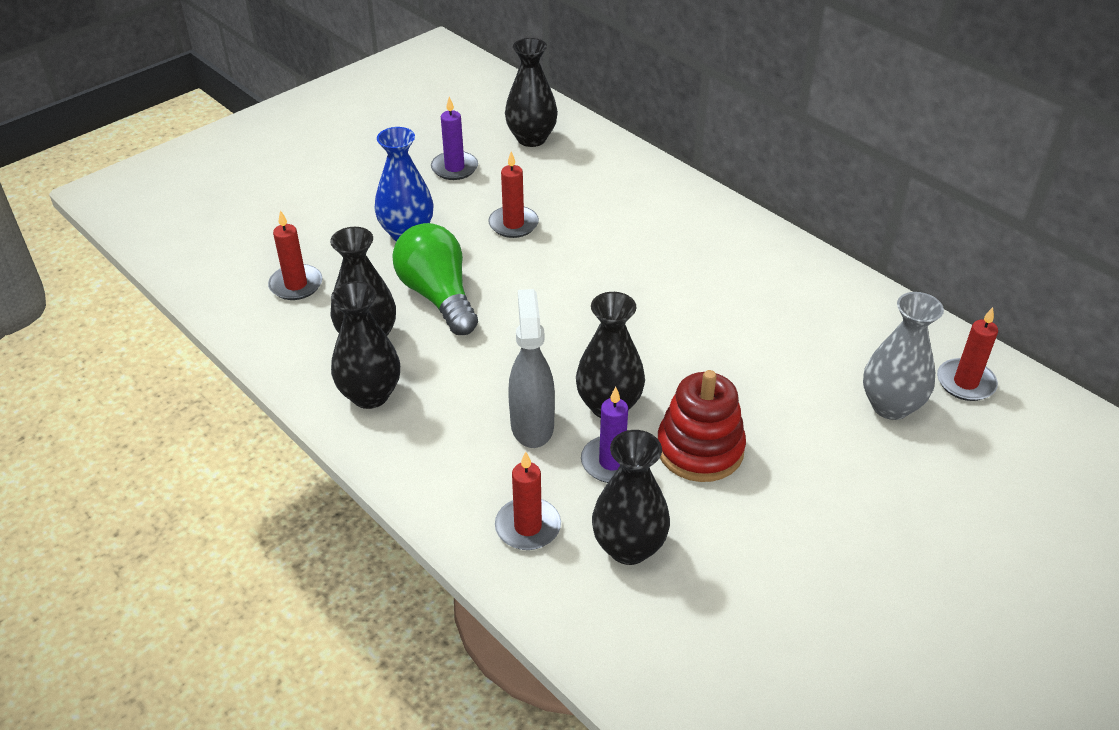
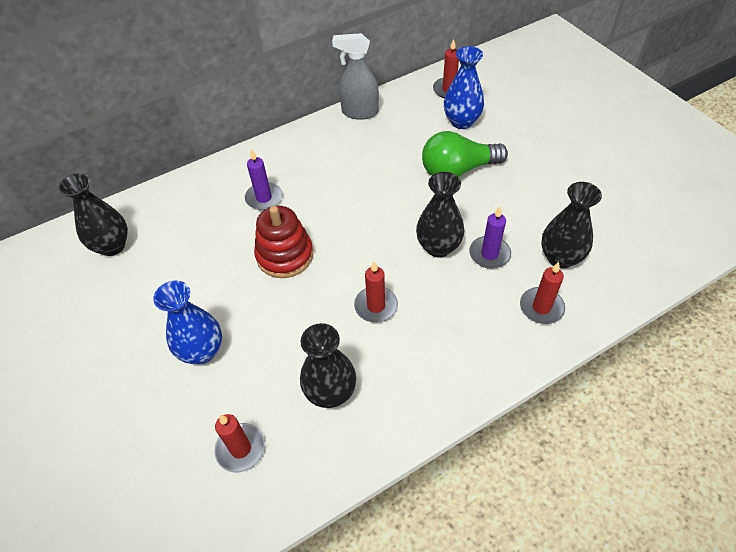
camera: 75 degrees left, 10 degrees up
black vase [331,281,400,409] -> none
green light bulb [392,223,478,335] -> green light bulb moved to [422,131,508,177]
purple candle [431,97,478,180] -> purple candle moved to [245,149,282,210]
red candle [488,151,539,238] -> red candle moved to [354,261,398,323]
grey spray bottle [508,289,555,448] -> grey spray bottle moved to [332,33,379,120]
red stacking toy [658,370,746,482] -> red stacking toy moved to [254,206,313,278]
grey vase [863,292,944,420] -> blue vase [444,46,484,129]

